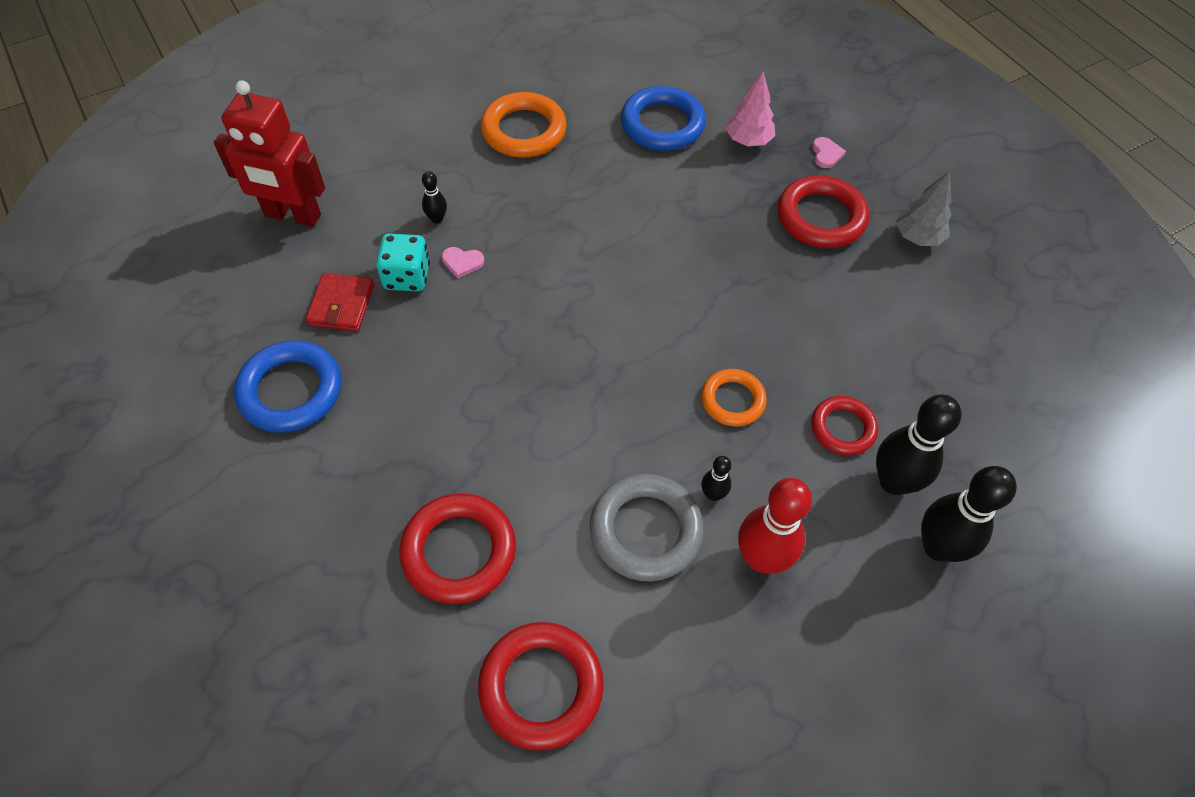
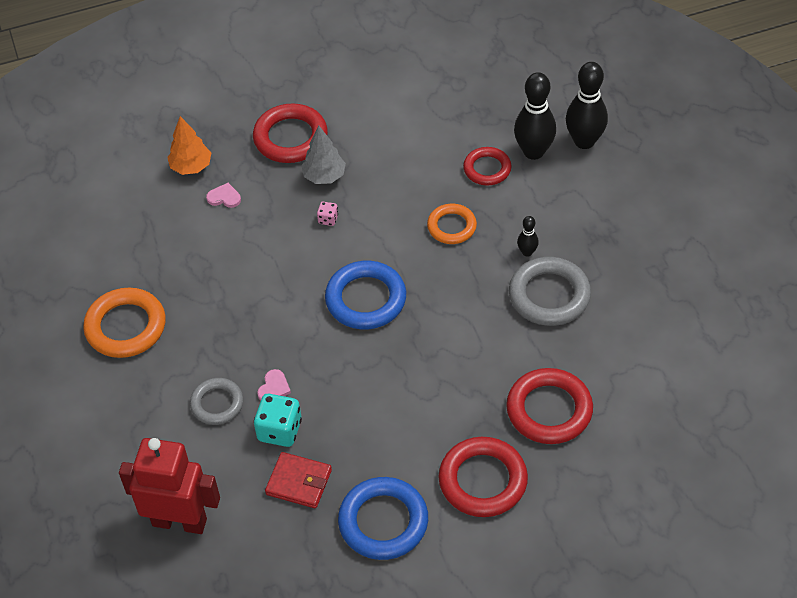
camera: 75 degrees left, 5 degrees down
red robot [214,80,325,227] -> red robot turned 105 degrees counterclockwise [119,438,220,534]
black bowling pin [422,171,447,223] -> grey ring [190,378,243,425]
red ring [478,622,604,751] -> red ring moved to [439,437,528,517]
blue ring [621,86,706,151] -> blue ring moved to [325,261,406,329]
pink tree [725,72,775,146] -> orange tree [167,116,211,175]
red bowling pin [738,478,812,574] -> none
pink heart [812,137,846,168] -> pink heart moved to [206,183,241,208]
grey tree [896,171,951,246] -> grey tree moved to [301,126,346,184]
none -> pink dice [317,202,338,226]

